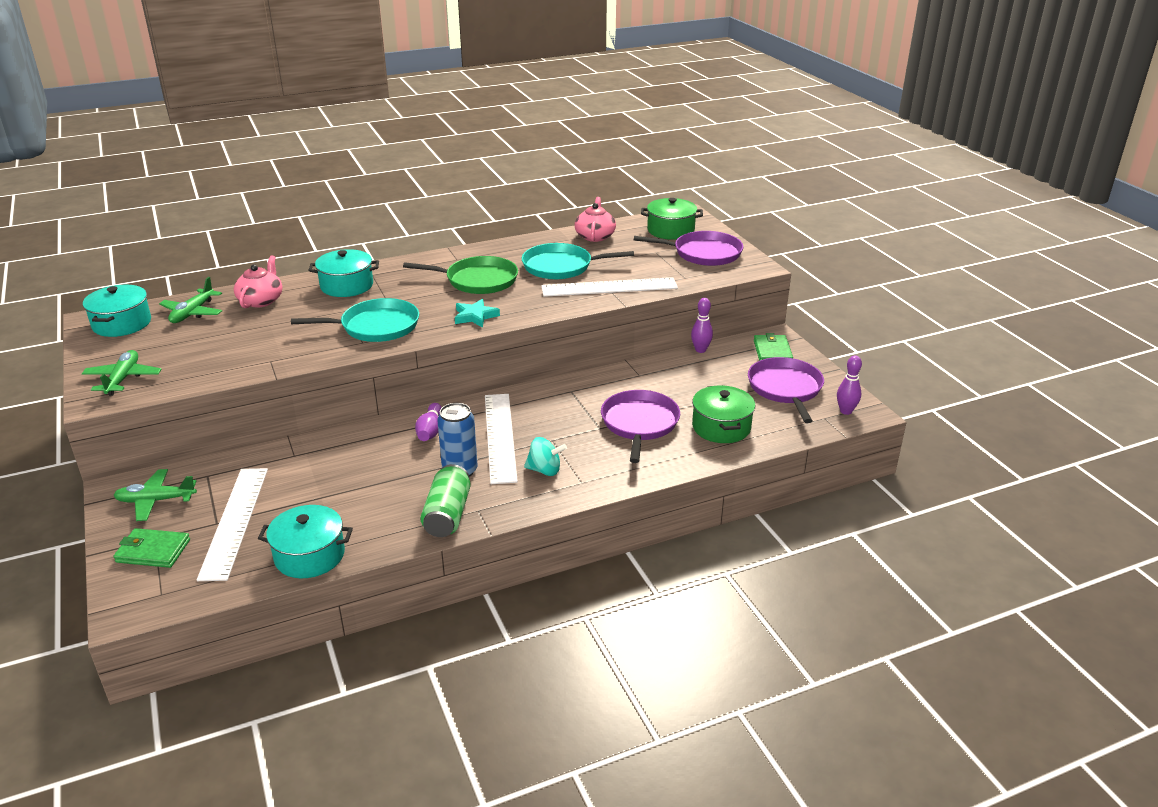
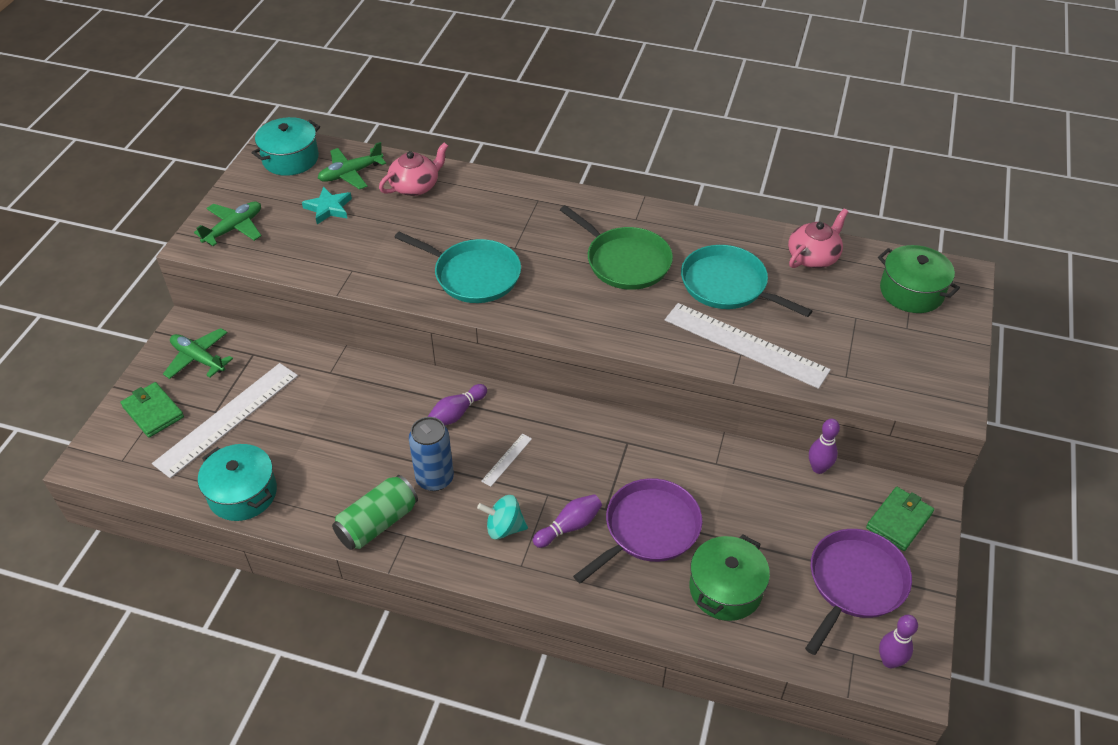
camera: 40 degrees right, 15 degrees up
turquoise pot [308,249,379,297] -> none
turquoise star [455,299,500,328] -> turquoise star moved to [302,187,352,224]
white ruler [485,394,518,484] -> white ruler [481,434,532,487], size x0.42
turquoise spinning top [524,437,567,476] -> turquoise spinning top turned 135 degrees clockwise [477,495,528,539]
purple pan [634,231,744,266] -> none
none -> purple bowling pin [533,494,602,548]

